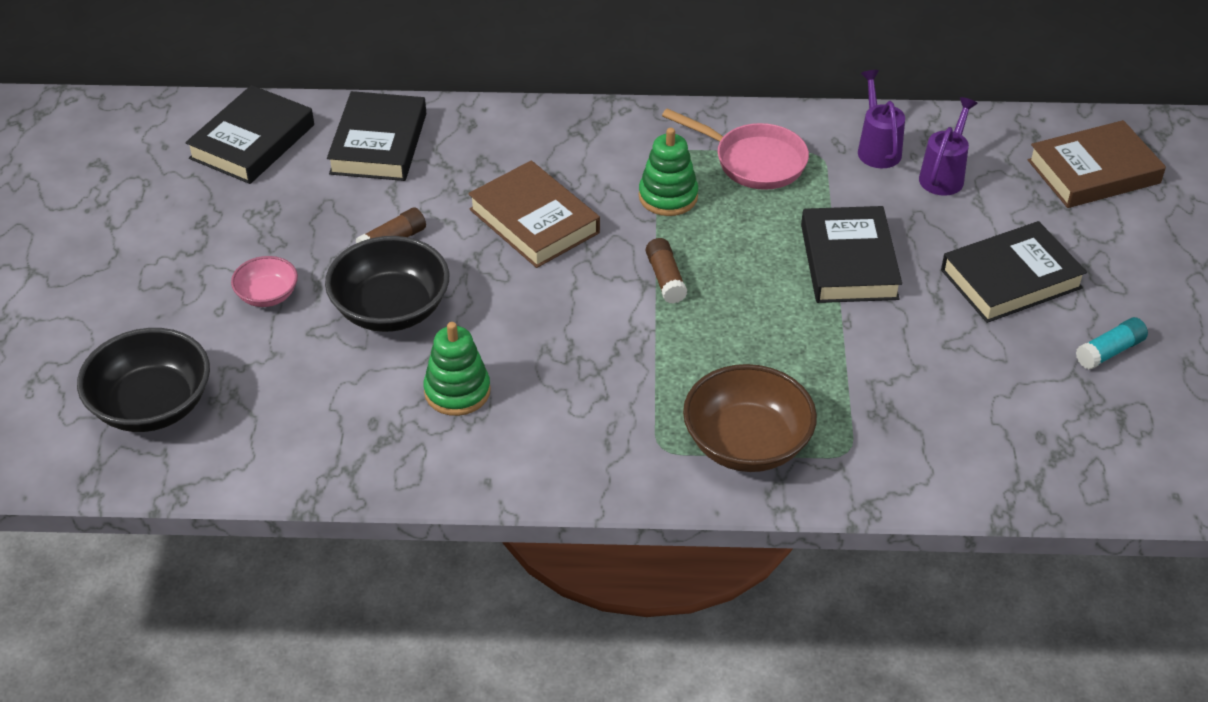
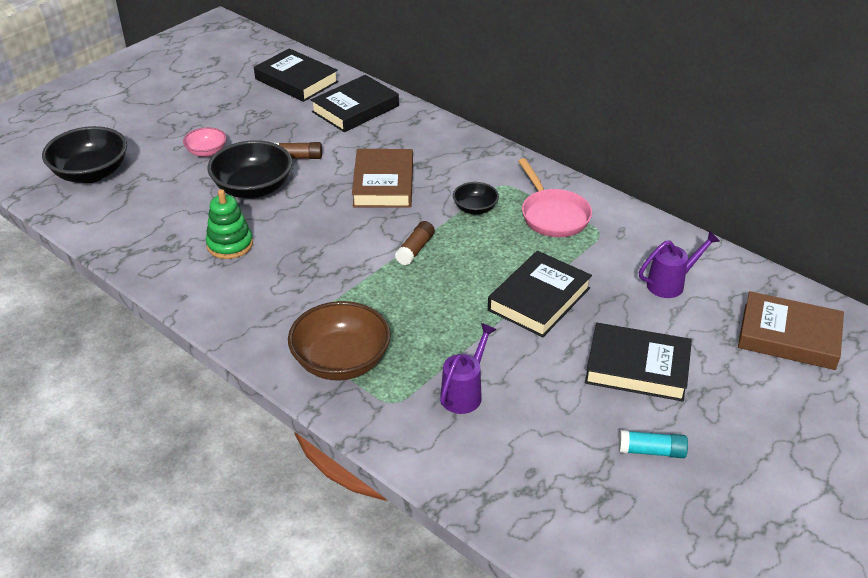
camera: 40 degrees right, 5 degrees down
black book [185,85,314,184] -> black book turned 60 degrees clockwise [254,48,338,102]
green stacking toy [639,128,698,216] -> black bowl [453,182,499,214]
purple watering can [858,70,905,168] -> purple watering can moved to [440,323,497,414]

